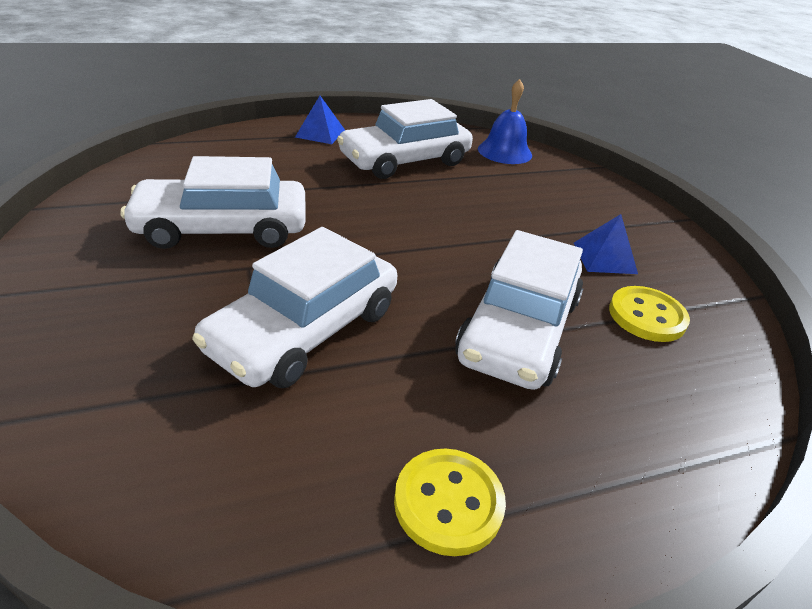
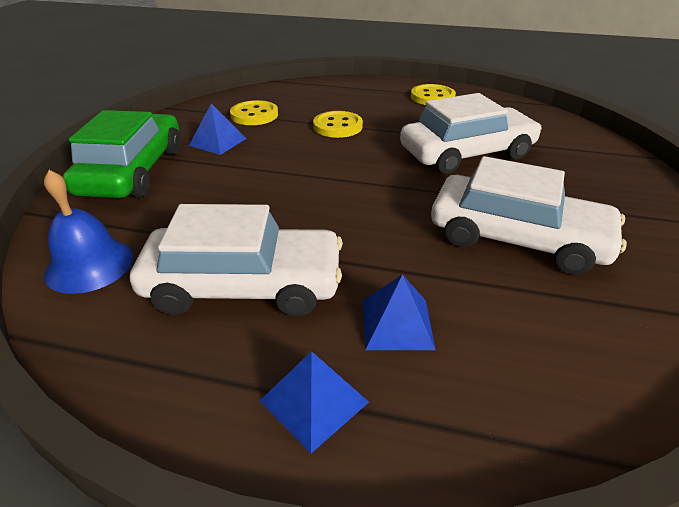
camera: 145 degrees left, 0 degrees up
white car [455,230,583,390] -> yellow button [313,111,363,138]
none -> green car [63,110,181,198]
none -> blue pyramid [363,275,436,350]

